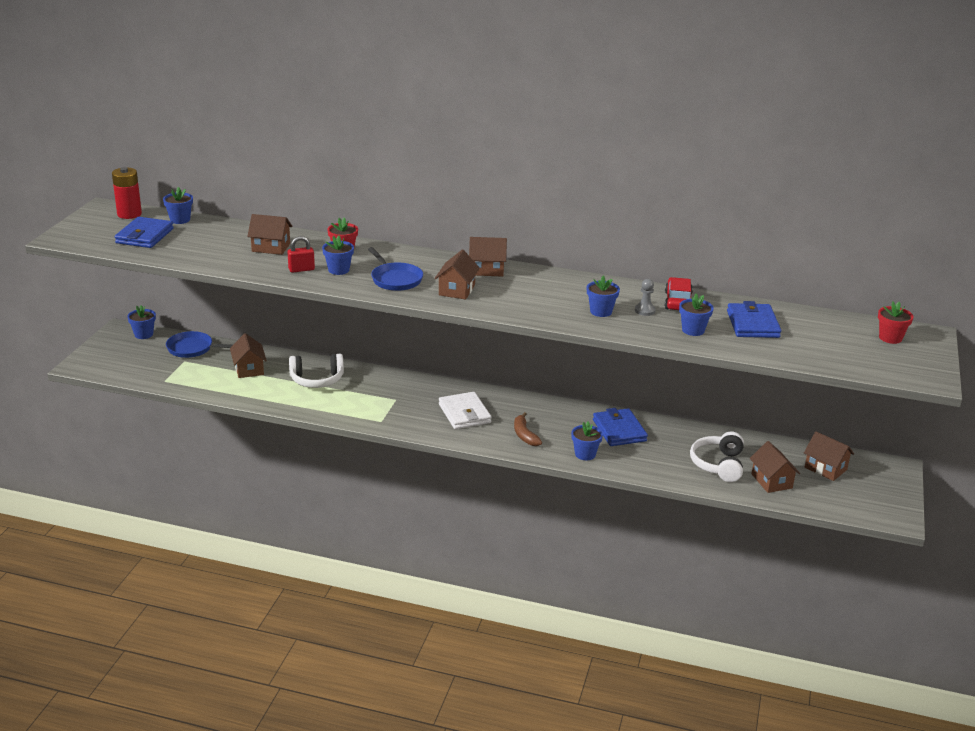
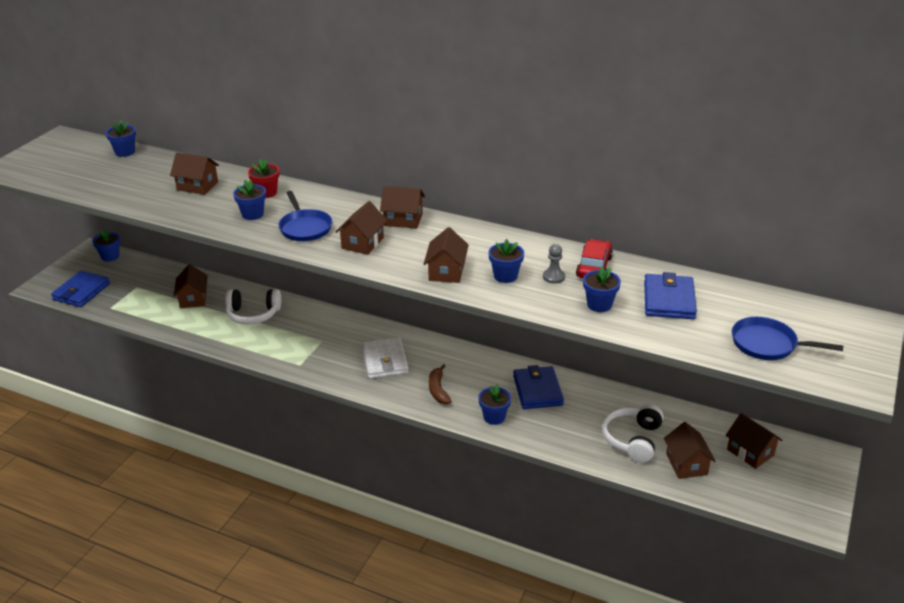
camera: 10 degrees right, 5 degrees up
red battery [112,167,142,219] -> none
blue wallet [115,217,174,248] -> blue wallet moved to [51,271,110,307]
blue pan [166,331,233,358] -> blue pan moved to [732,317,843,360]
red padlock [288,236,315,273] -> none
red flower pot [878,301,914,344] -> none
none -> brown house [424,227,469,283]

